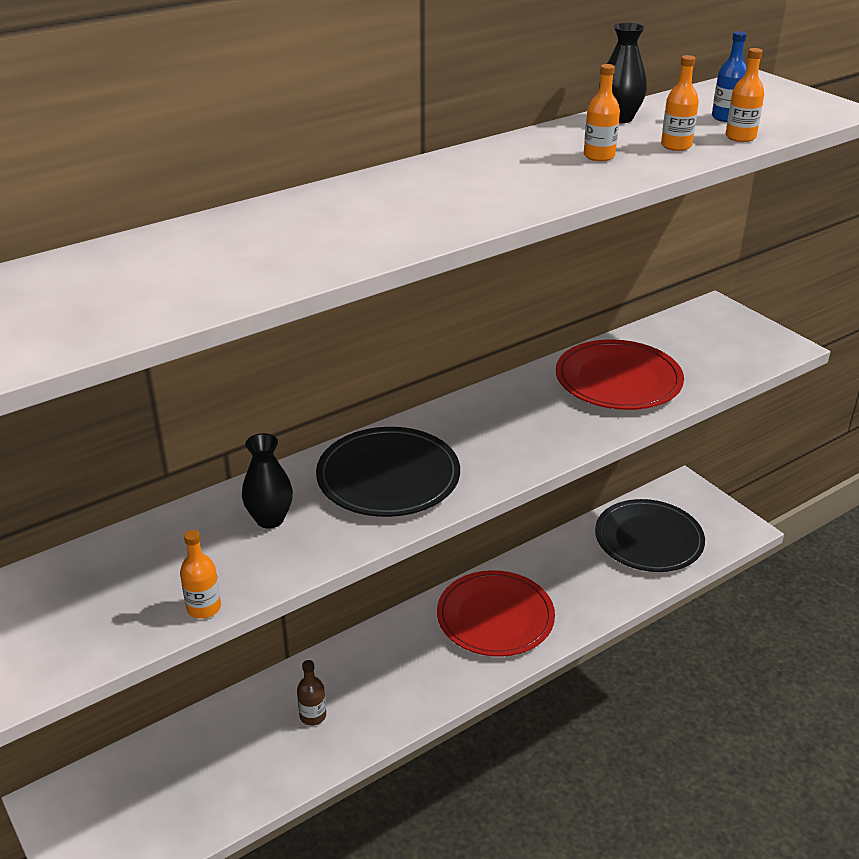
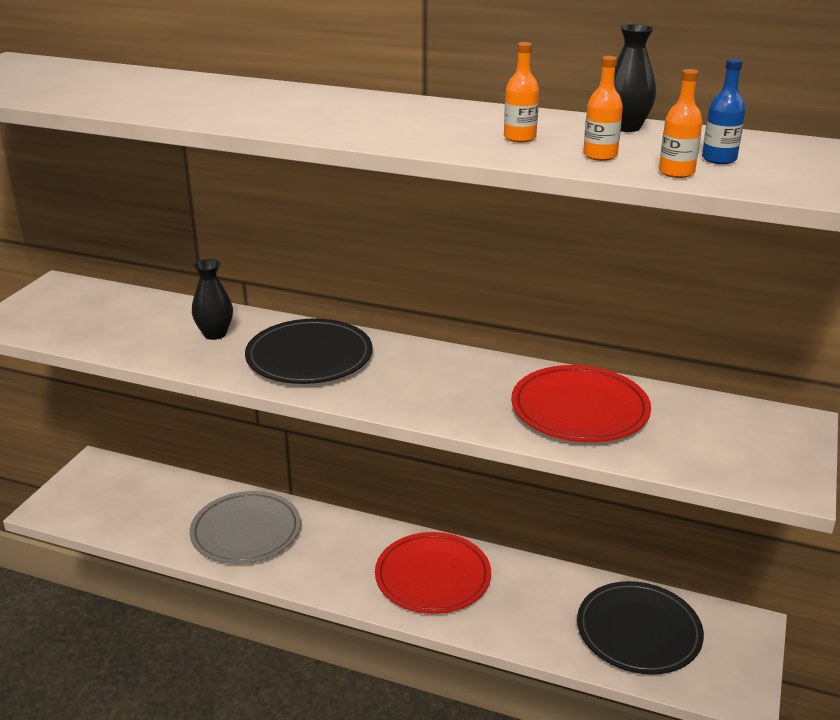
camera: 55 degrees right, 5 degrees down
orange bottle [180,530,221,619] -> none
brown bottle [297,660,326,726] -> grey plate [190,491,301,564]

